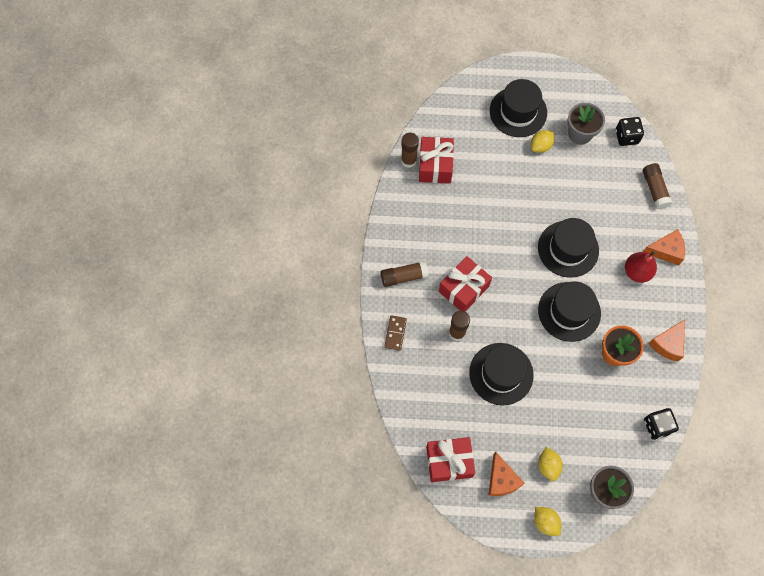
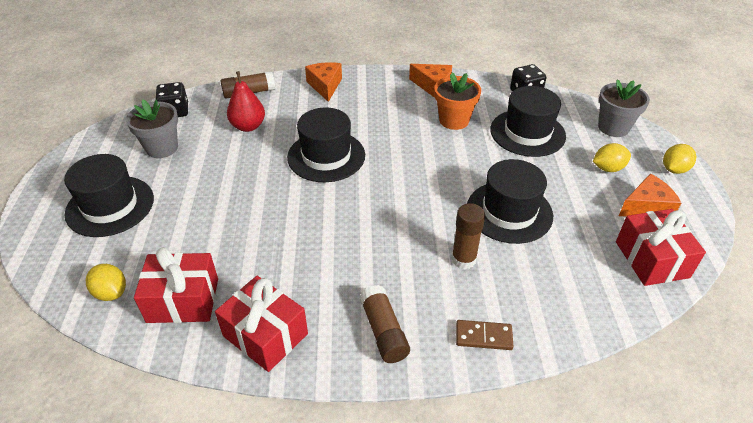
camera: 95 degrees left, 25 degrees down
brown glue stick [401,133,419,168] -> none
red gift [439,256,492,312] -> red gift moved to [215,276,308,372]
yellow lemon [531,130,554,153] -> yellow lemon moved to [86,264,126,301]
black hat [538,281,601,342] -> black hat moved to [490,86,566,157]
red pear [625,251,657,283] -> red pear moved to [227,71,265,132]

